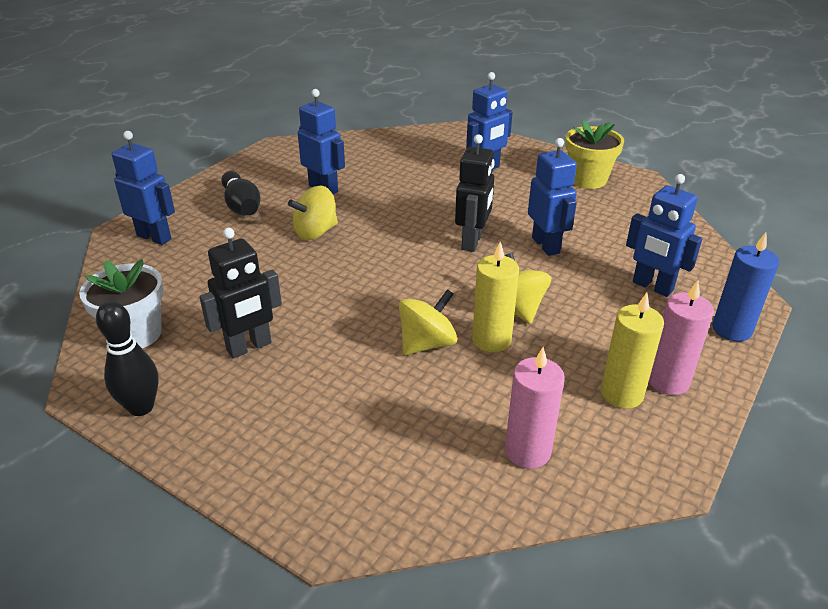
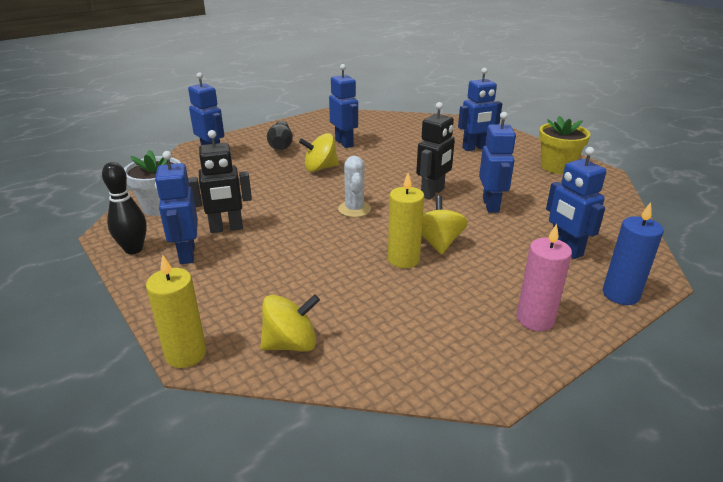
camera: 20 degrees right, 5 degrees down
yellow spinning top [399,289,457,355] -> yellow spinning top moved to [260,294,320,352]
pink candle [505,347,565,469] -> none
yellow candle [601,293,664,409] -> yellow candle moved to [146,255,206,368]
none -> blue robot [155,151,198,264]
none -> white cactus [338,156,371,217]

